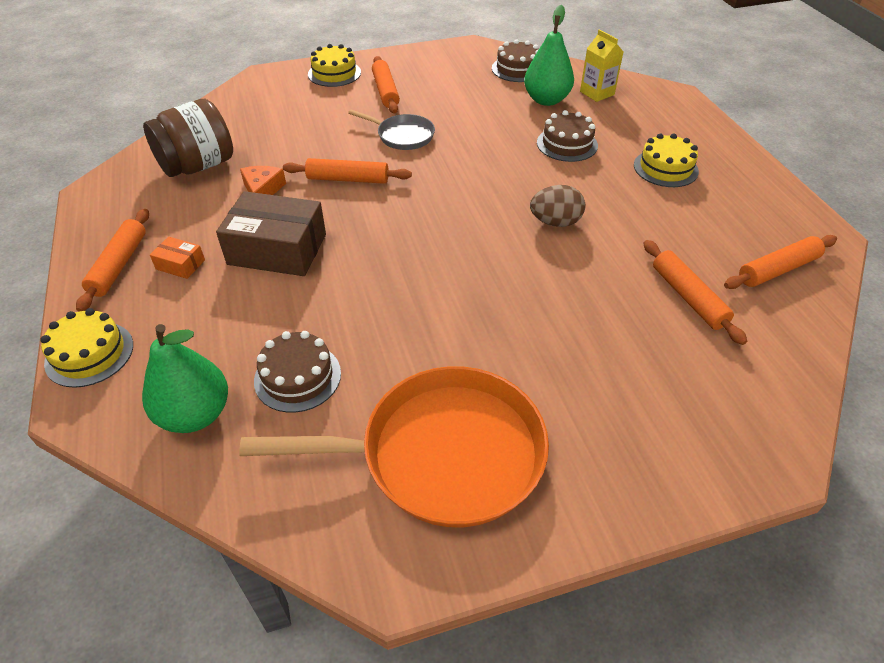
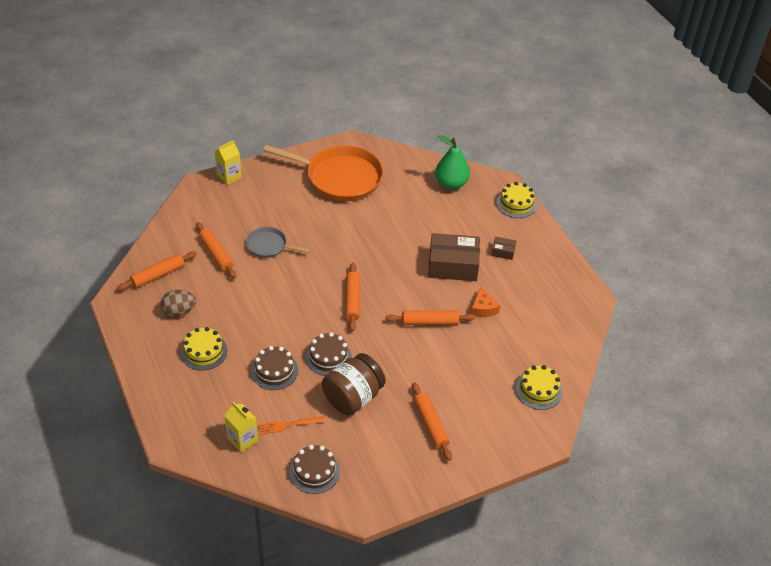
camera: 170 degrees right, 0 degrees up
orange rolling pin [76,209,149,312] -> orange rolling pin moved to [345,263,360,331]
brown jar [143,99,233,177] -> brown jar moved to [322,353,386,415]
orange box [150,237,205,279] -> brown box [491,236,516,260]
orange pan [239,366,549,527] -> orange pan turned 150 degrees counterclockwise [263,145,384,201]
brown cake [254,331,341,413] -> brown cake moved to [305,332,352,376]
yellow cake [308,44,361,87] -> yellow cake moved to [515,365,563,410]
grey pan [348,109,435,150] -> grey pan moved to [246,227,310,258]
green pear [524,5,574,106] -> orange fork [258,417,324,435]
brown egg [530,185,585,227] -> brown egg moved to [160,290,196,317]
none -> yellow carton [215,140,242,185]

